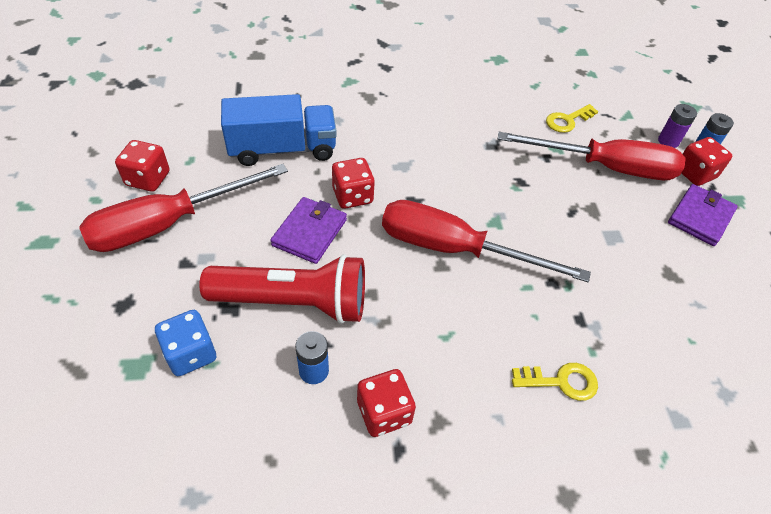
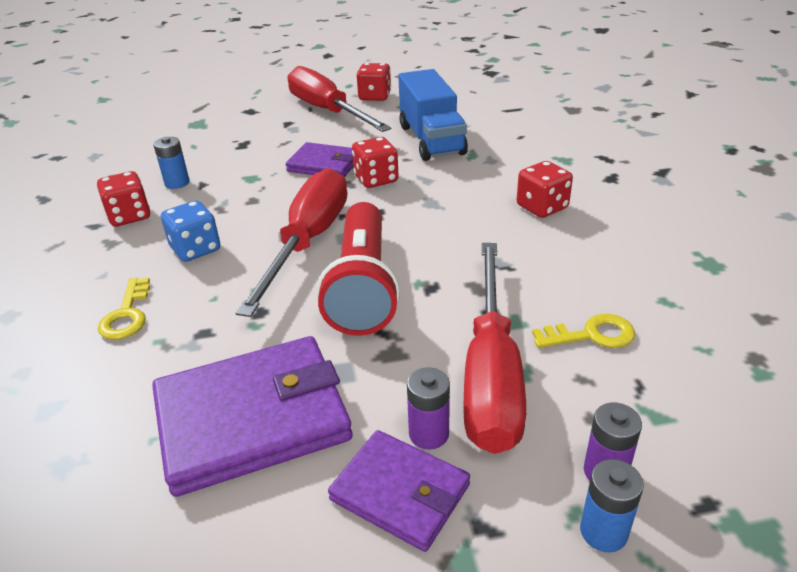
camera: 90 degrees right, 15 degrees down
blue dice [155,310,216,376] -> blue dice moved to [161,200,221,262]
red flashlight [199,254,365,324] -> red flashlight moved to [317,202,400,336]
yellow key [546,104,599,133] -> yellow key turned 120 degrees clockwise [532,314,635,348]
red dice [681,137,732,186] -> red dice moved to [517,161,573,218]
none -> purple wallet [152,336,353,497]
none -> purple battery [407,367,450,450]

